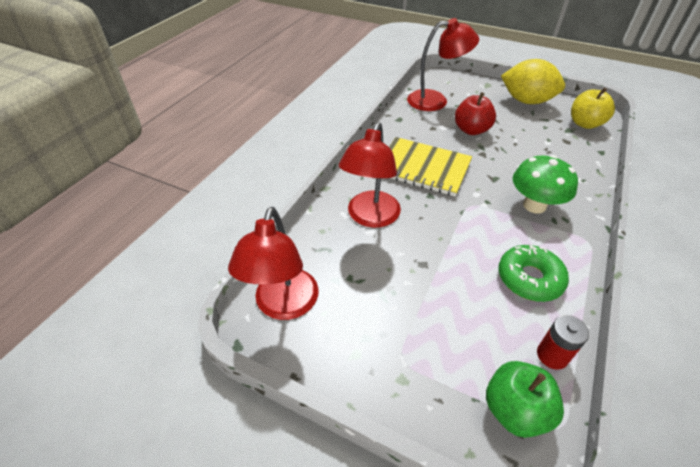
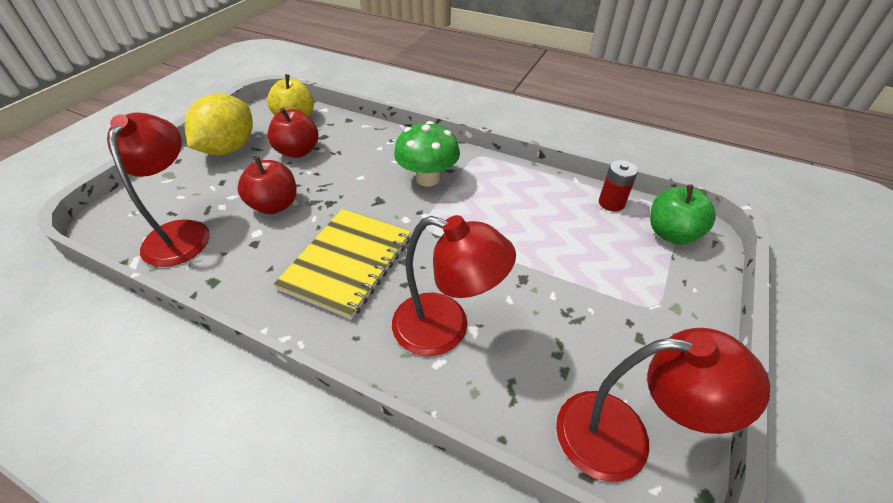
camera: 90 degrees left, 0 degrees up
green donut [498,244,569,302] -> none
none -> red apple [267,108,318,158]

